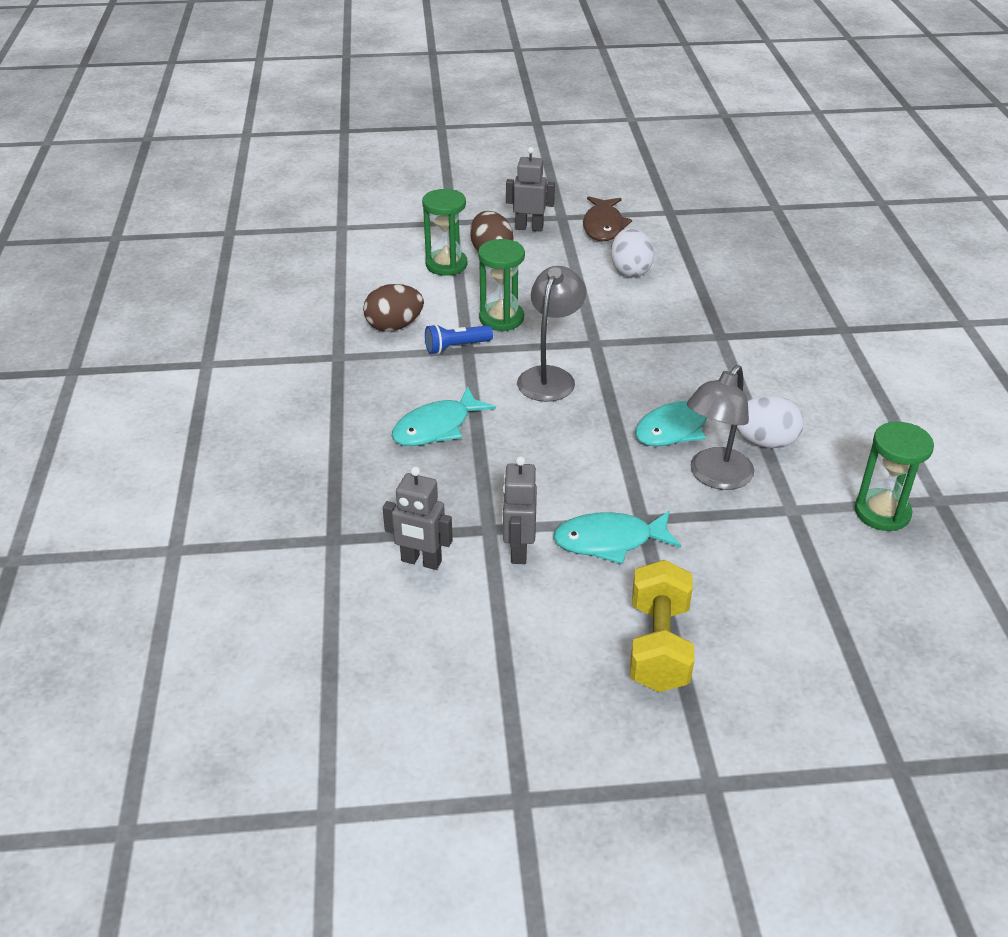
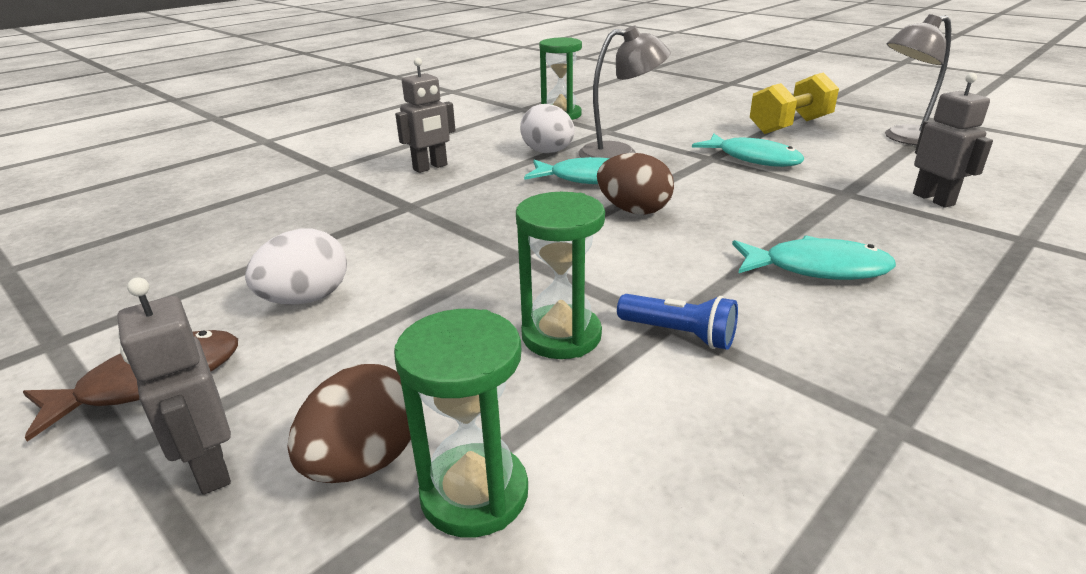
camera: 130 degrees left, 10 degrees down
brown egg [363,284,424,332] -> brown egg moved to [597,153,674,214]
grey robot [502,456,537,564] -> grey robot moved to [395,58,456,173]
grey lamp [517,266,586,402] -> grey lamp moved to [885,14,951,146]

